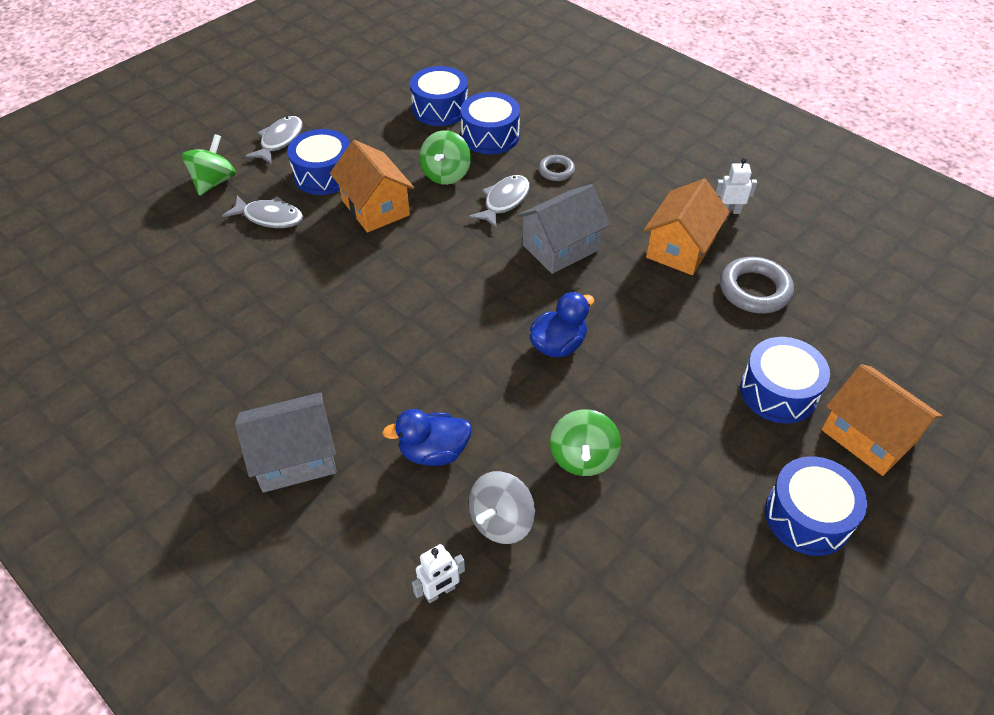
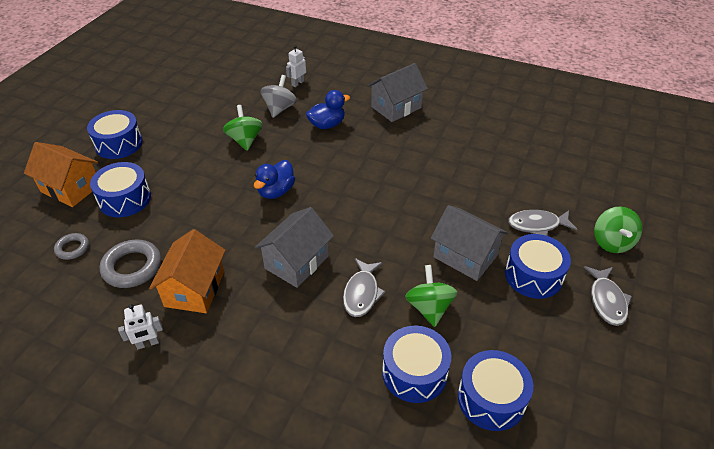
camera: 160 degrees right, 5 degrees down
orange house [330,140,414,233] -> grey house [431,205,508,281]
grey ring [538,155,575,181] -> grey ring moved to [54,233,89,260]

